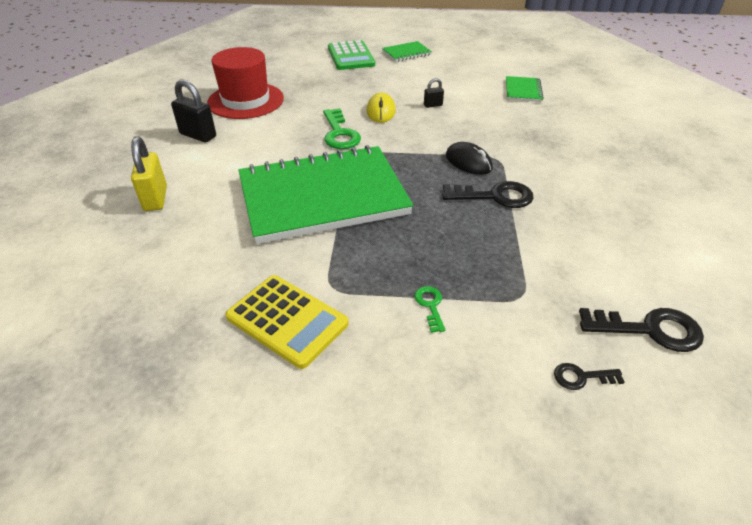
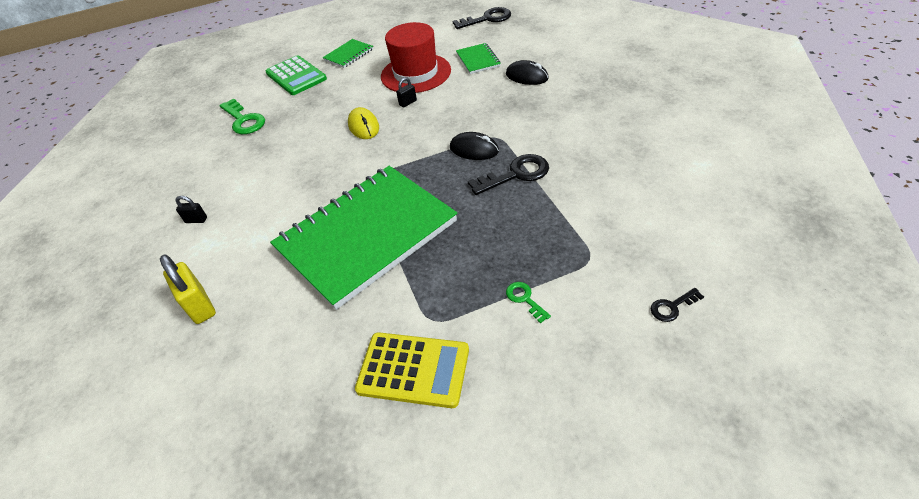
camera: 20 degrees left, 5 degrees up
black padlock [171,79,216,142] -> black padlock [175,196,207,223], size x0.53
red hat [207,47,284,119] -> red hat moved to [381,22,451,93]
green key [323,108,361,149] -> green key moved to [219,98,265,134]
black key [579,308,704,352] -> black key moved to [453,7,511,29]
none -> black mouse [506,60,549,85]

